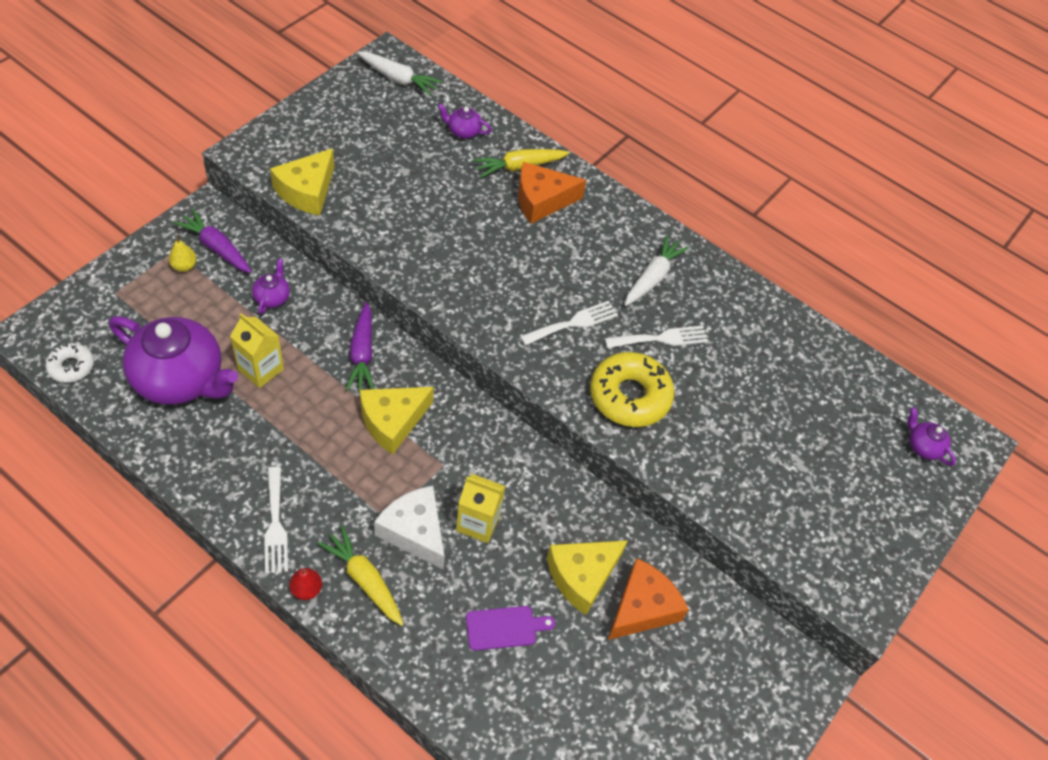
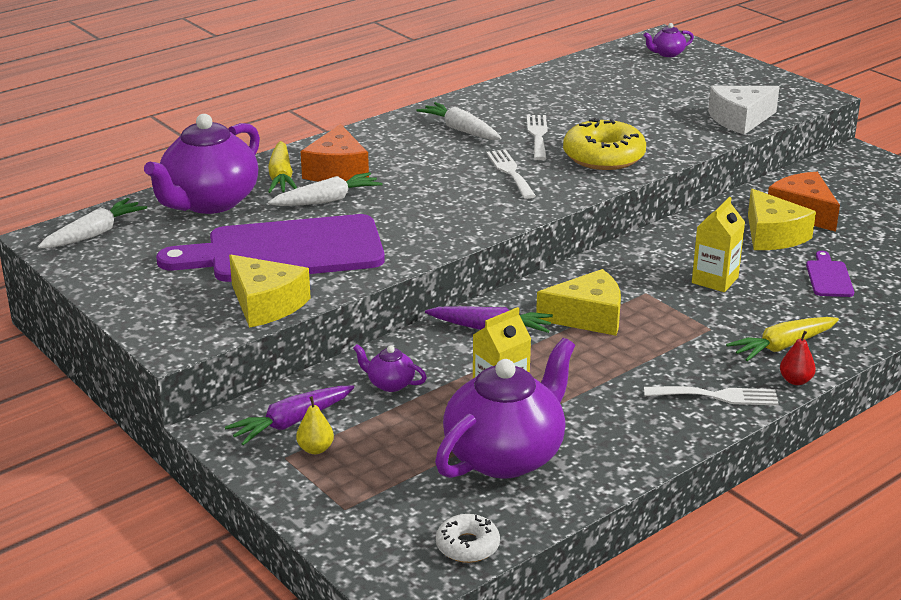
camera: 70 degrees left, 25 degrees down
yellow cheese [360,387,434,455] -> yellow cheese turned 75 degrees counterclockwise [536,269,621,336]
white cheese [374,486,445,570] -> white cheese moved to [708,86,779,135]
purple teapot [438,103,492,139] -> purple teapot [144,114,260,214], size x2.37
none -> purple cutting board [156,214,385,282]
none -> white carrot [268,172,383,206]

